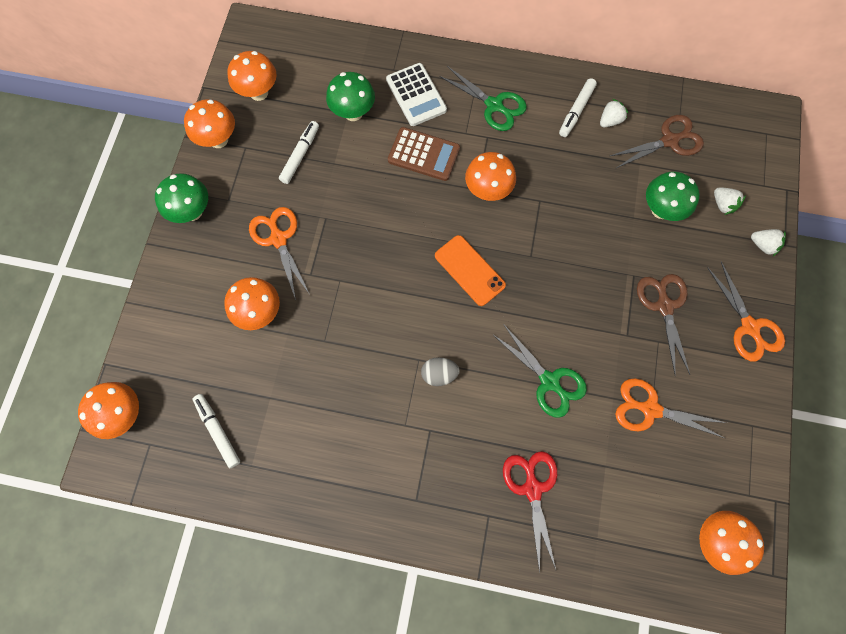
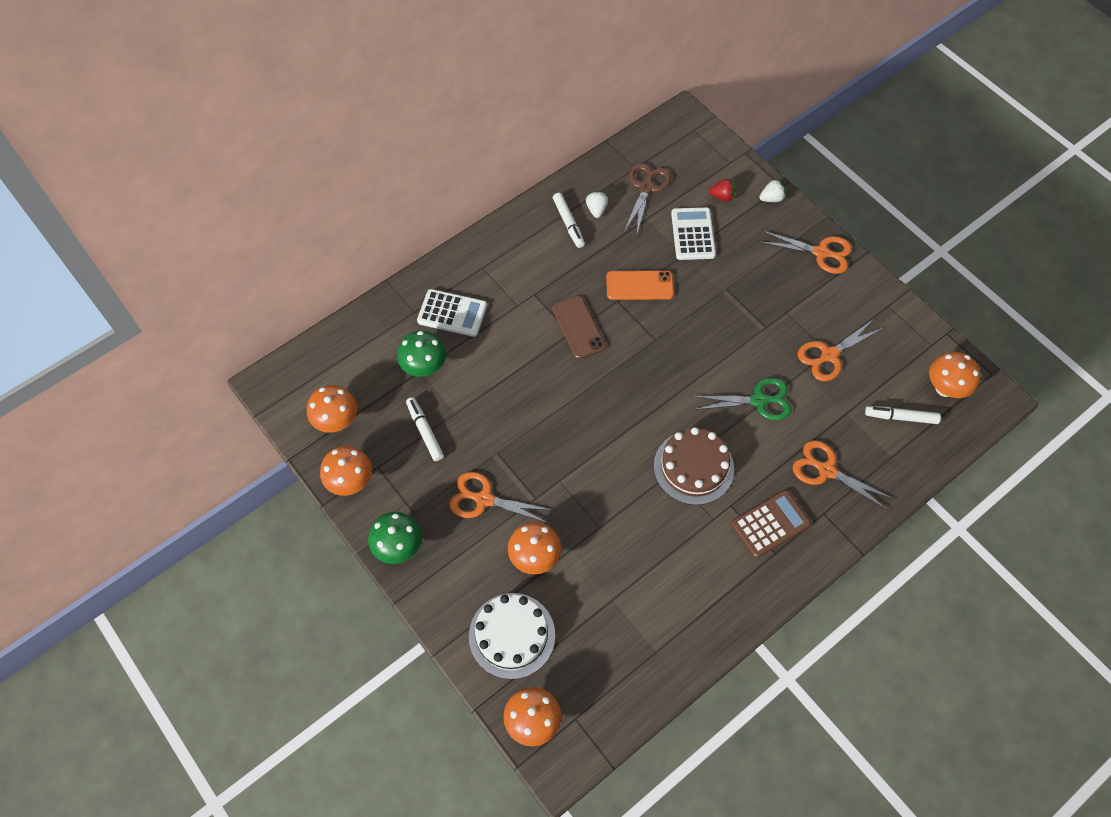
camera: 50 degrees left, 10 degrees down
white marker [193,394,240,468] -> white marker moved to [865,406,941,424]
brown calculator [388,127,460,181] -> brown calculator moved to [731,490,811,558]
grey egg [421,357,460,386] -> brown cake [654,427,734,505]
orange phone [435,235,506,306] -> orange phone moved to [606,271,674,300]
green scissors [439,66,527,131] -> none
orange mushroom [465,152,516,201] -> brown phone [552,296,606,359]
red scissors [503,451,557,573] -> orange scissors [793,440,894,510]
brown scissors [637,274,690,376] -> none
green mushroom [646,171,700,221] -> white calculator [671,207,716,260]
white strawberry [714,187,746,215] -> red strawberry [709,178,736,202]
none -> white cake [469,593,555,679]

